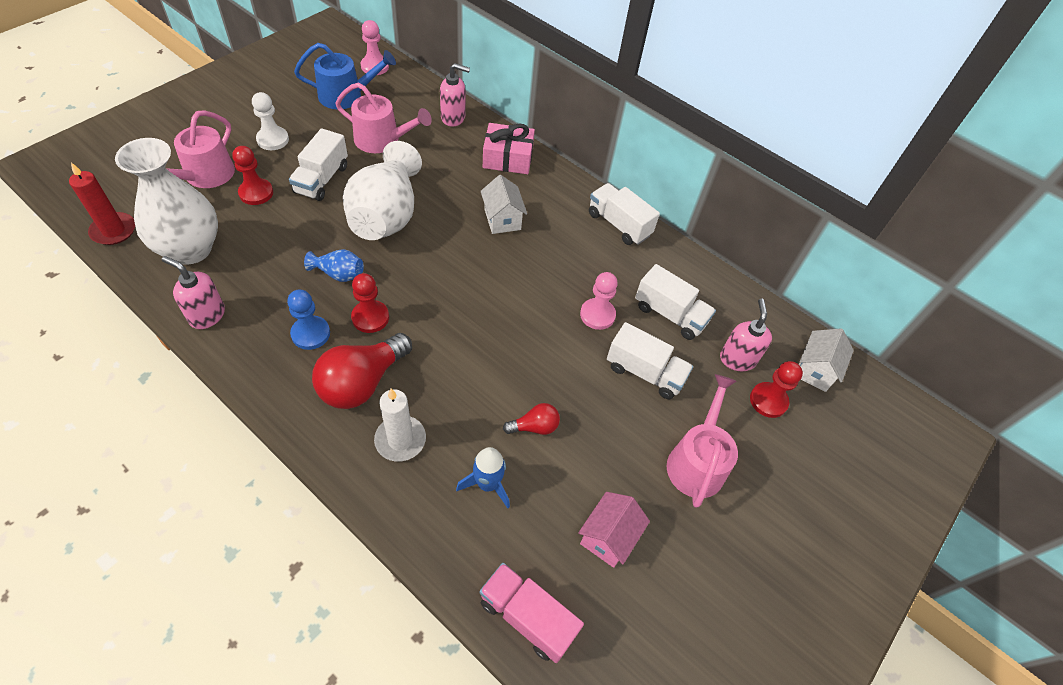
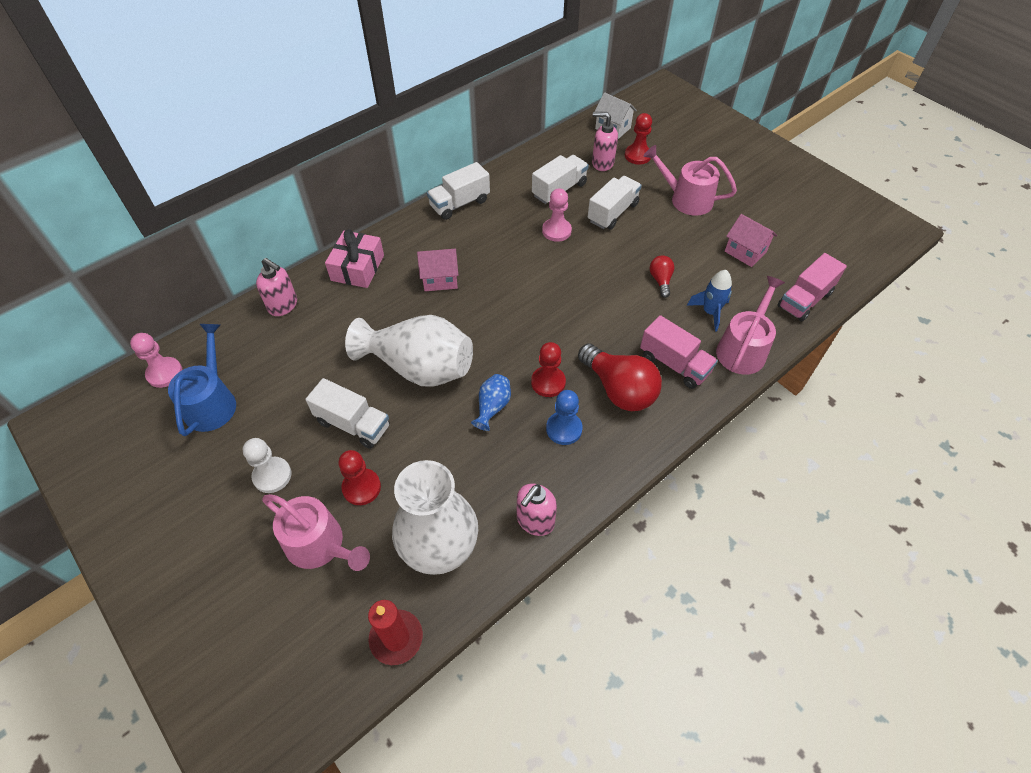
camera: 75 degrees left, 0 degrees up
pink watering can [335,83,432,153] -> pink watering can moved to [716,276,785,375]
white candle [374,389,426,462] -> pink truck [640,315,718,389]
pink soap dispenser [440,63,470,127] -> pink soap dispenser turned 105 degrees clockwise [256,258,297,316]
white house [481,175,527,234] -> pink house [417,249,458,291]

